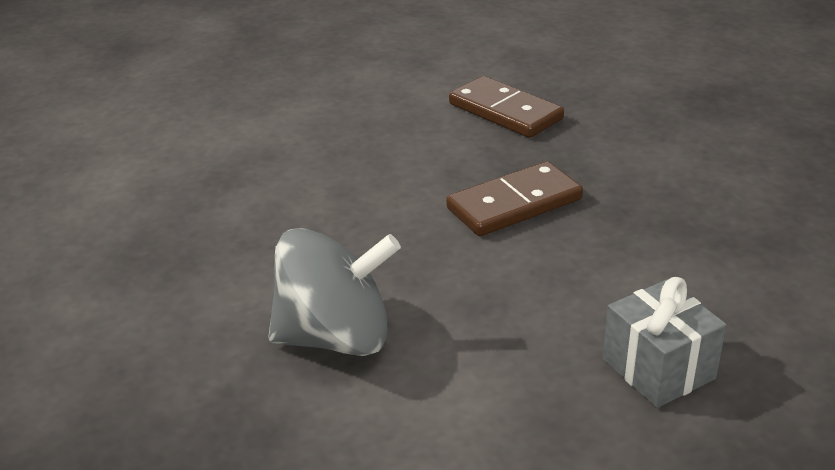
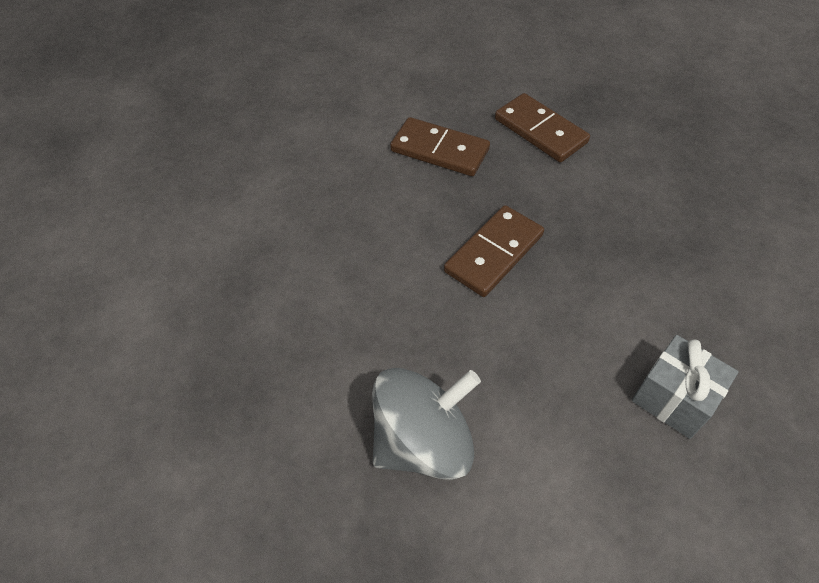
camera: 20 degrees left, 20 degrees up
none -> brown domino [495,93,590,162]

